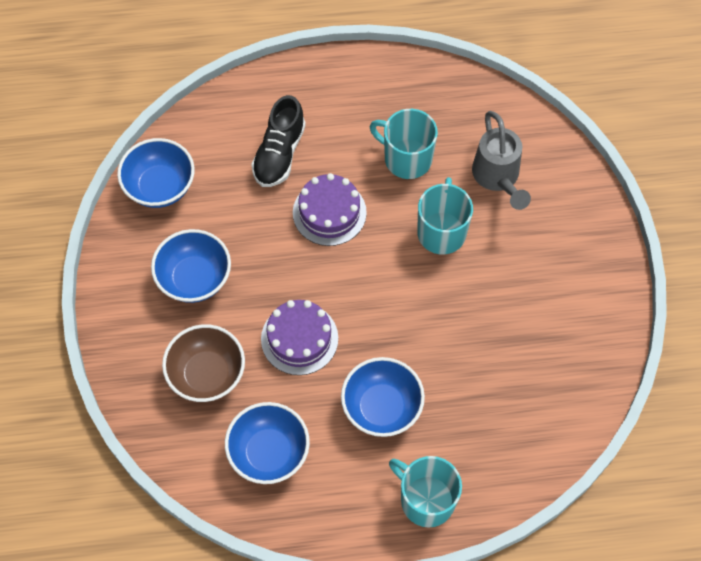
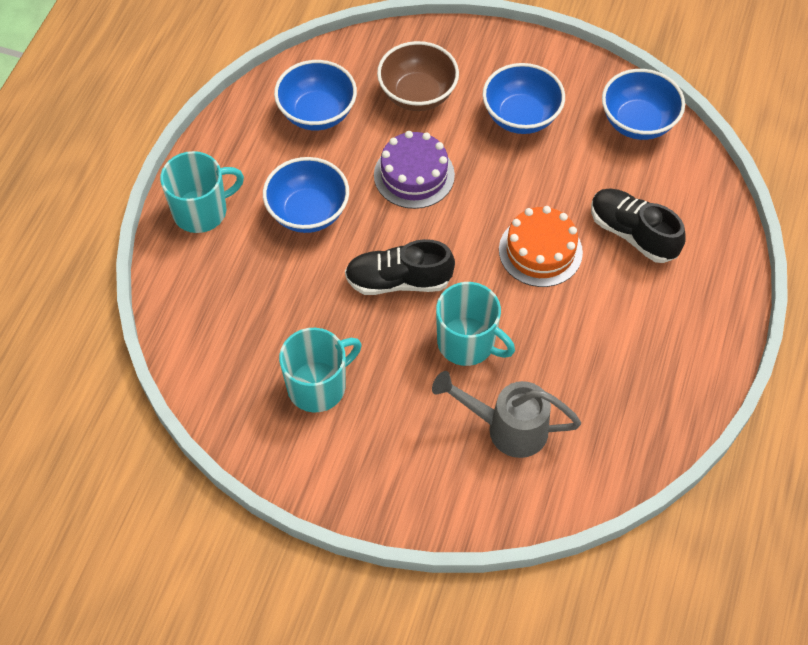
camera: 115 degrees right, 5 degrees down
purple cake [293,173,367,246] -> orange cake [499,206,583,287]
turquoise mug [370,109,438,179] -> turquoise mug moved to [279,328,362,412]
none -> black shoe [345,239,455,295]

